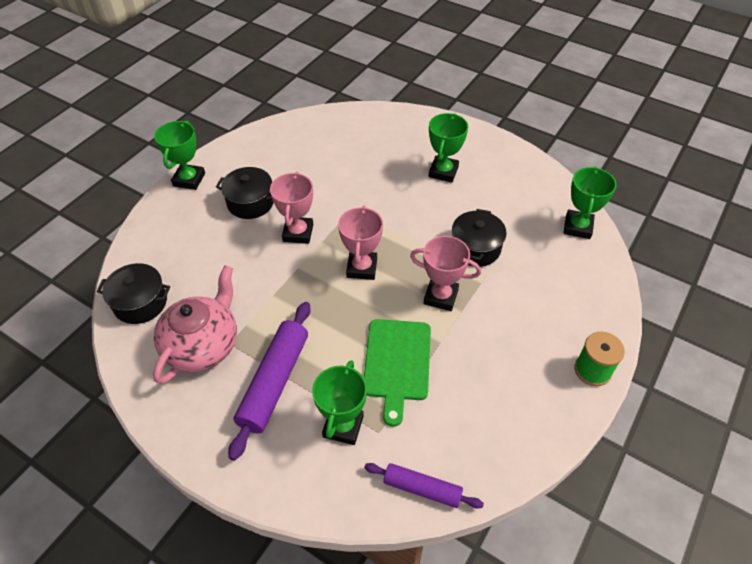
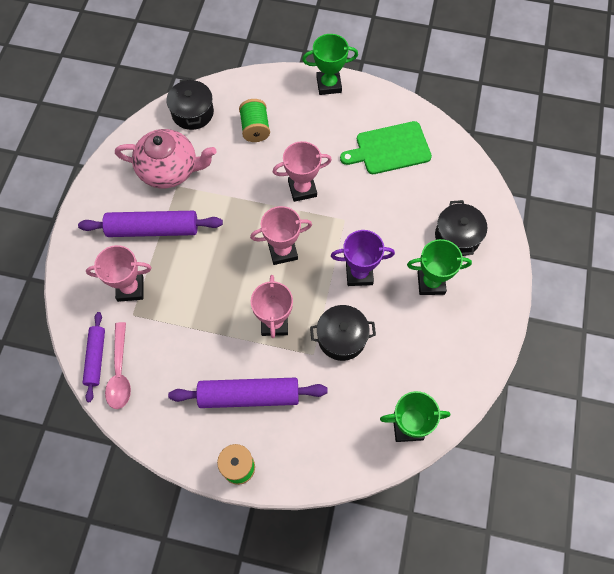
camera: 70 degrees right, 15 degrees up
black pot [216,167,274,219] -> black pot moved to [435,200,487,256]
green trophy [312,360,367,445] -> pink trophy [86,245,152,302]
green cutting board [364,319,431,427] -> green cutting board moved to [340,121,432,174]
none -> pink spoon [105,322,131,409]
none -> purple rolling pin [168,377,328,408]
none -> green spool [239,99,270,142]
none -> purple trophy [331,230,395,286]

